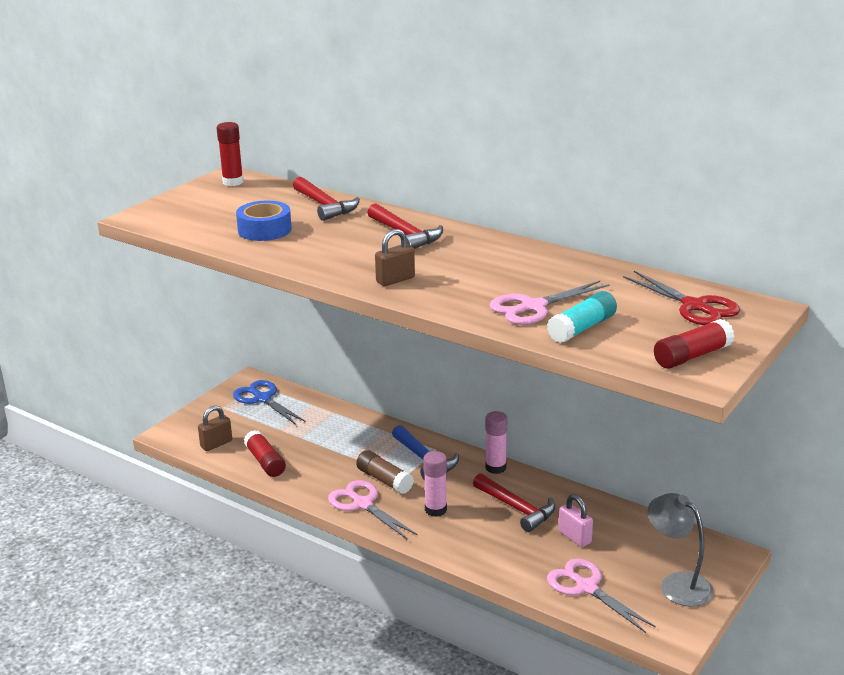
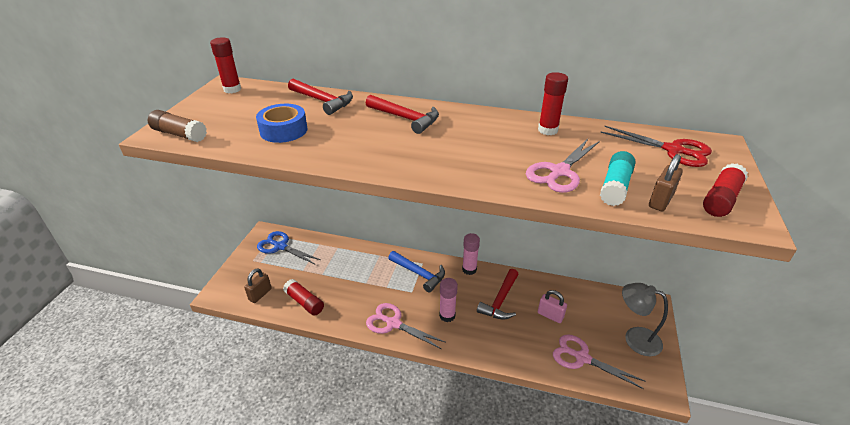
camera: 20 degrees left, 10 degrees up
brown glue stick [356,450,414,494] -> brown glue stick moved to [148,110,207,142]
brown padlock [375,229,415,286] -> brown padlock moved to [649,154,683,211]
red hammer [473,473,555,532] -> red hammer turned 90 degrees clockwise [477,269,519,320]
none -> red glue stick [538,72,568,135]

